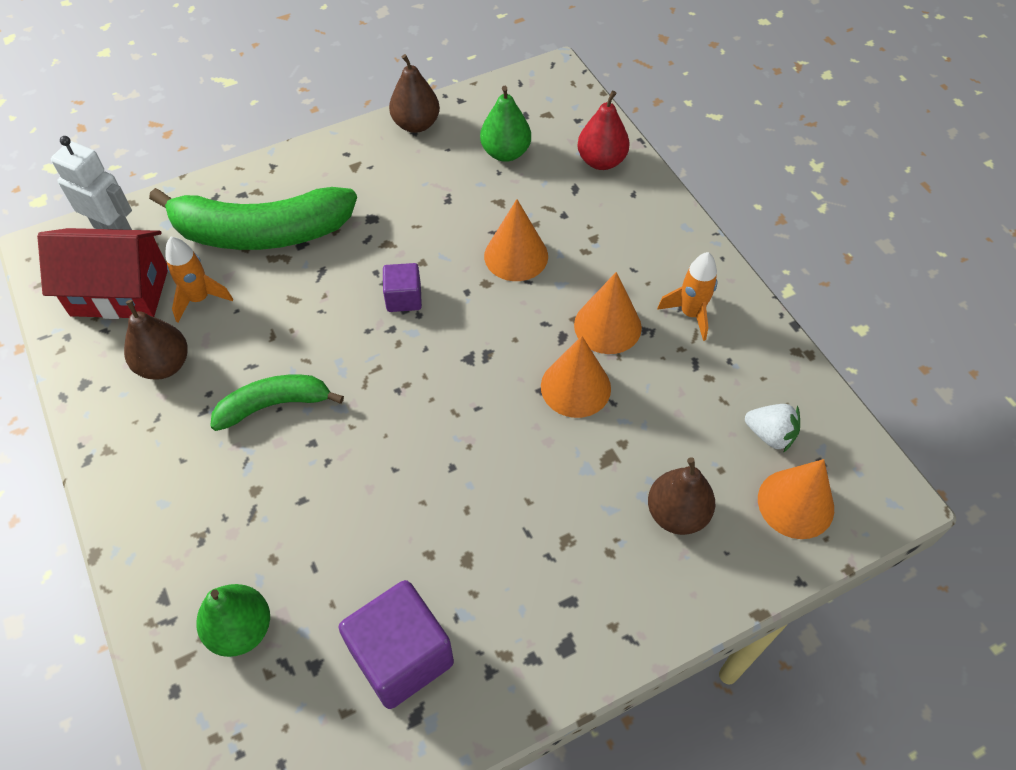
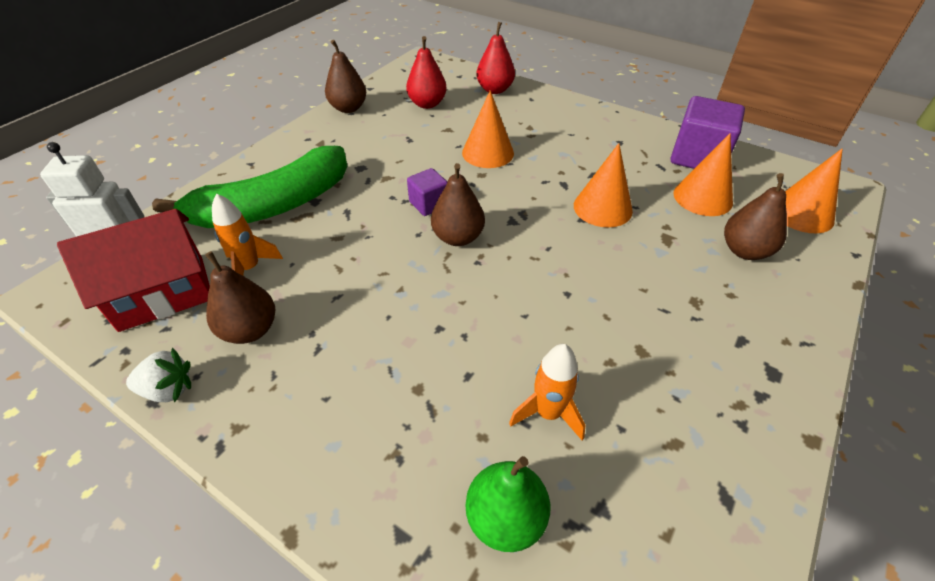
camera: 30 degrees left, 10 degrees down
green banana [210,375,344,431] -> none
purple cube [339,580,454,709] -> purple cube moved to [671,96,745,169]
green pear [480,86,531,162] -> red pear [406,36,447,109]
orange cone [574,272,642,354] -> orange cone moved to [673,133,733,216]
orange rocket [657,252,717,341] -> orange rocket moved to [509,344,586,440]
white strawberry [745,404,800,453] -> white strawberry moved to [126,347,191,403]
none -> brown pear [431,163,485,246]

